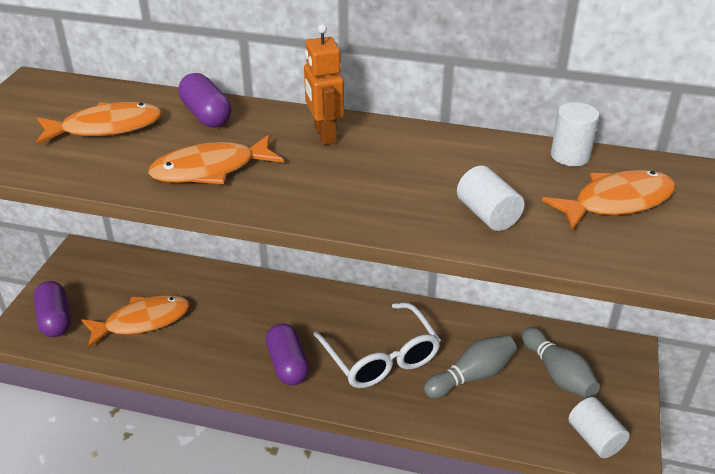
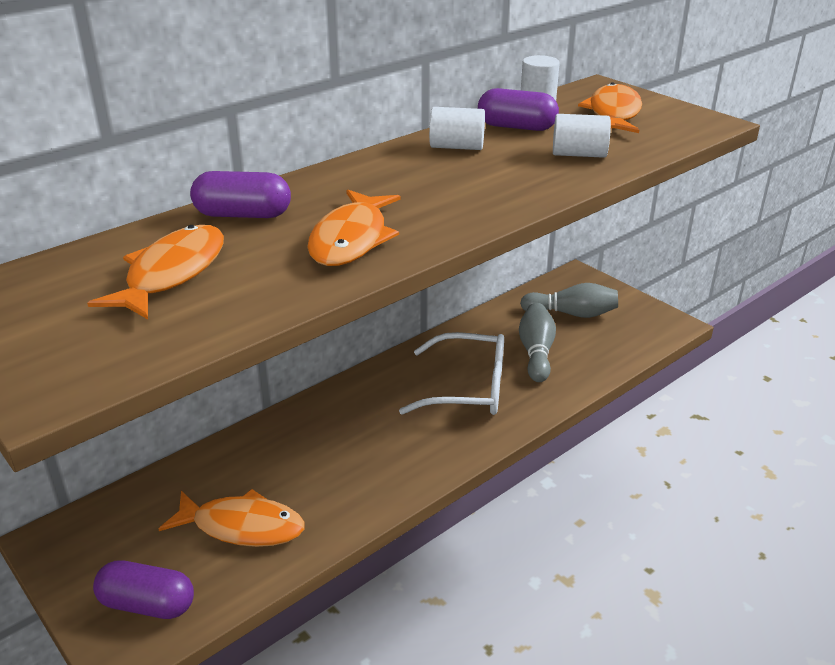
camera: 55 degrees left, 5 degrees down
orange fish [81,295,190,349] -> orange fish turned 90 degrees clockwise [159,489,305,547]
purple capsule [266,323,309,385] -> purple capsule moved to [478,88,559,131]
orange robot [304,24,344,145] -> none
white cylinder [568,397,630,458] -> white cylinder moved to [429,107,485,150]

